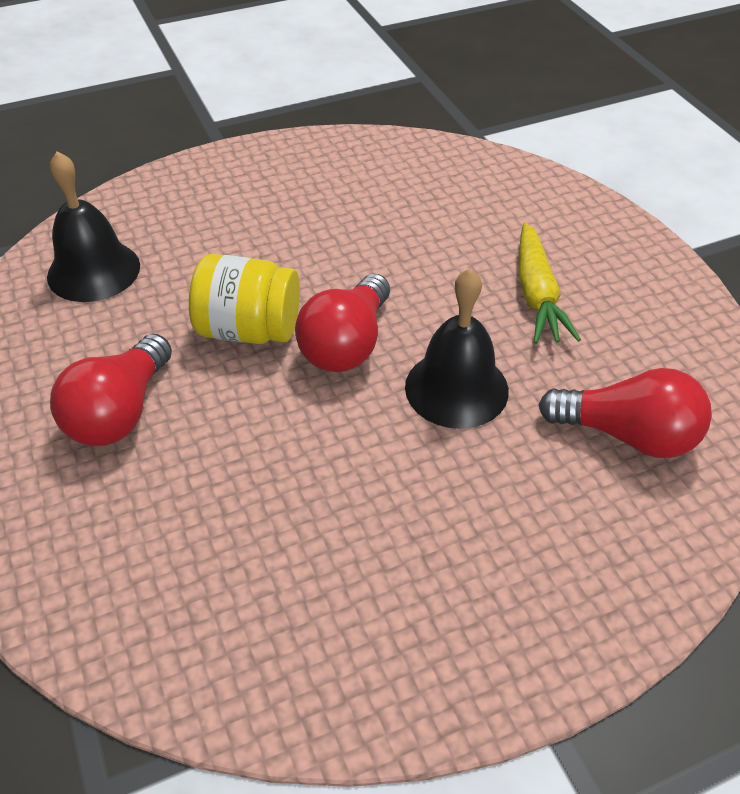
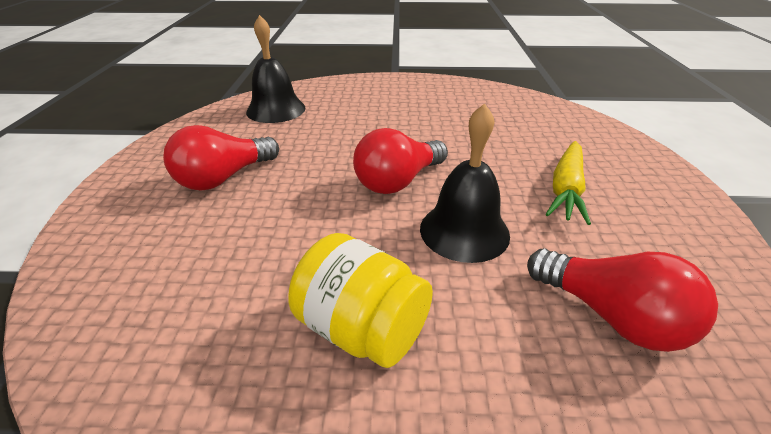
camera: 25 degrees right, 10 degrees down
yellow jar [189,254,300,344] -> yellow jar moved to [288,233,433,368]

